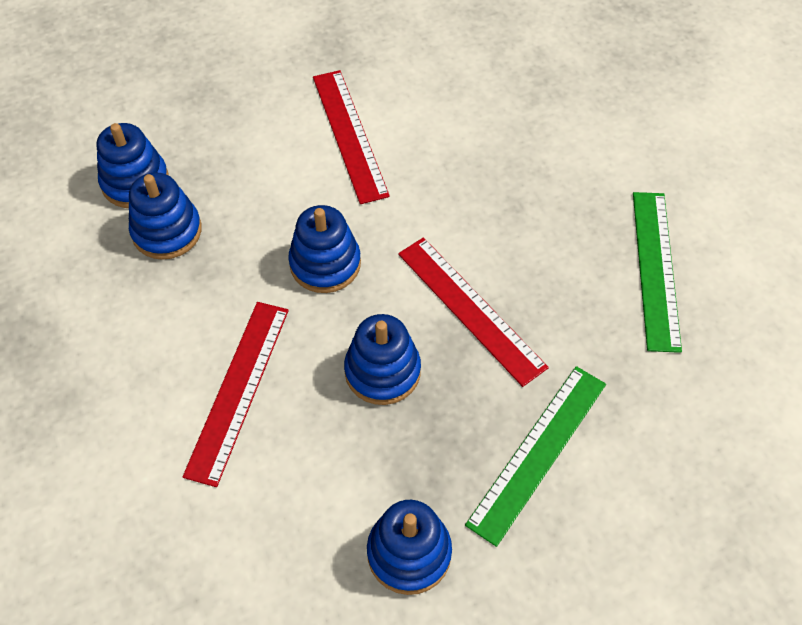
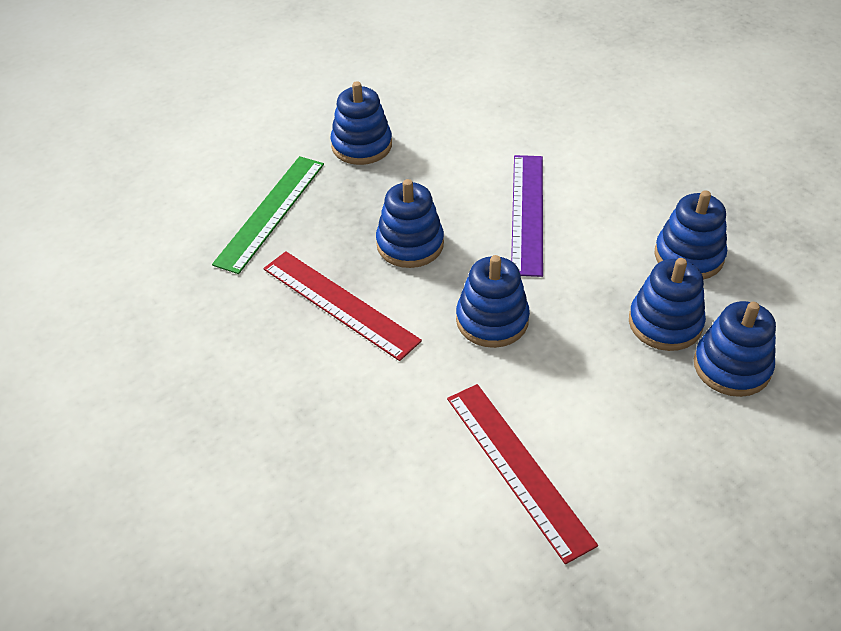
camera: 170 degrees right, 10 degrees down
red ruler [183,302,289,487] -> purple ruler [511,155,543,277]
green ruler [633,192,682,353] -> none
none -> blue stacking toy [654,190,727,280]

